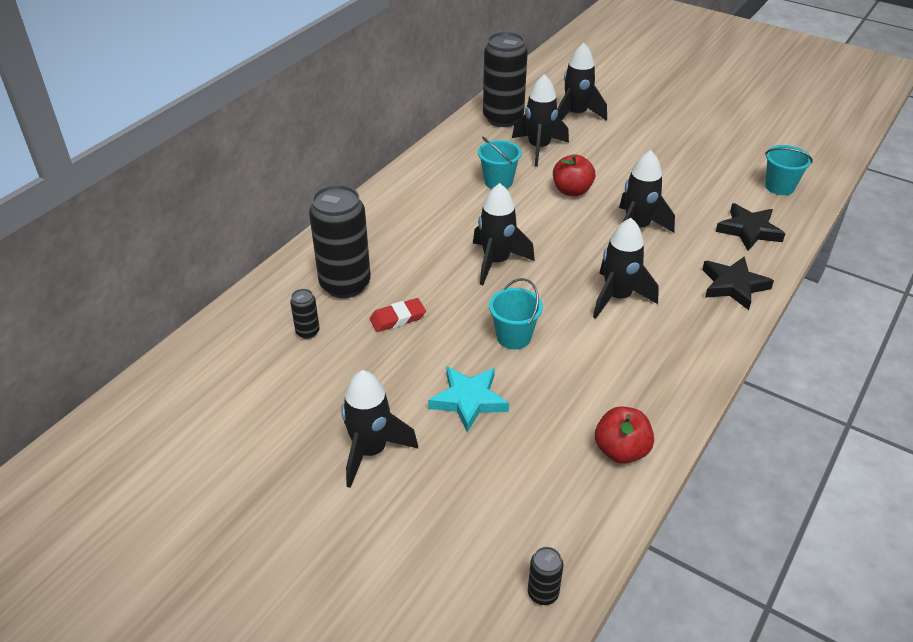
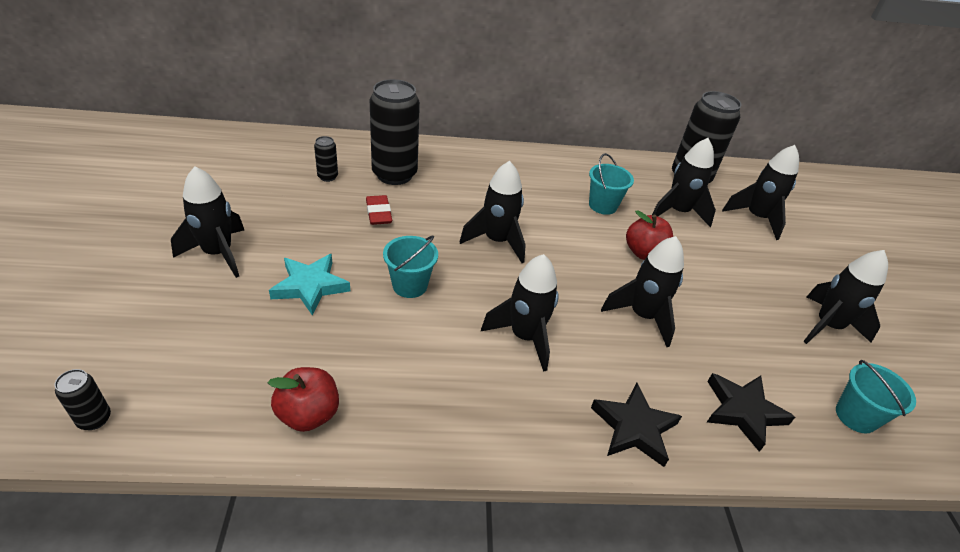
camera: 50 degrees right, 0 degrees up
red eraser [369,298,426,332] -> red eraser turned 45 degrees clockwise [366,195,392,225]
none -> black rocket [803,250,888,344]

